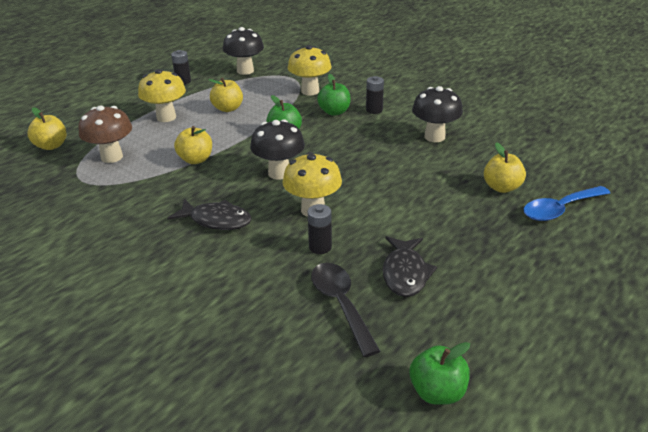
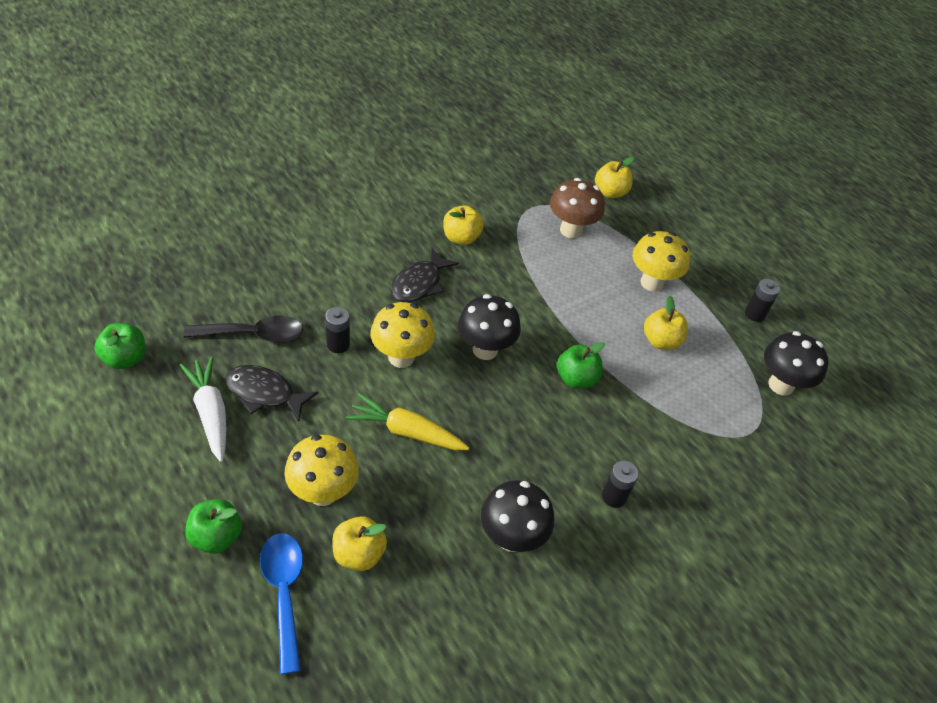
camera: 100 degrees right, 15 degrees up
yellow apple [174,126,212,164] -> yellow apple moved to [443,205,484,245]
yellow mushroom [288,45,332,95] -> yellow mushroom moved to [284,435,359,506]
green apple [317,74,351,116] -> green apple moved to [185,499,242,554]
none -> white carrot [180,356,227,462]
none -> yellow carrot [346,394,469,450]

